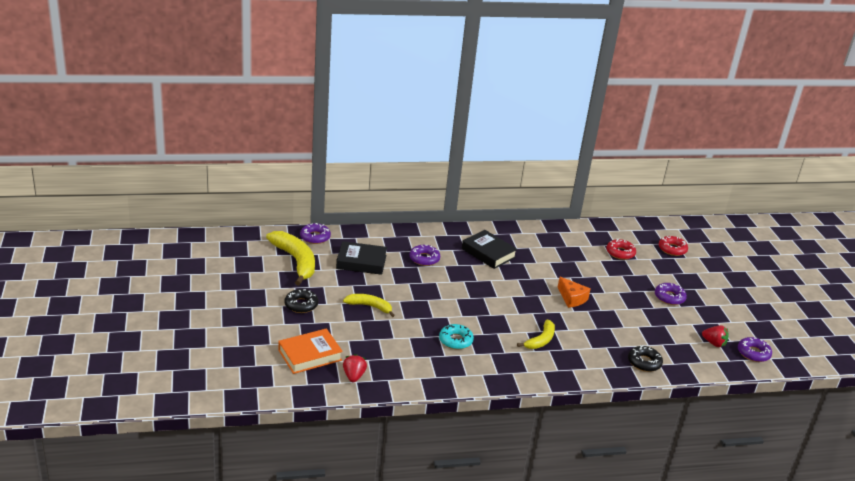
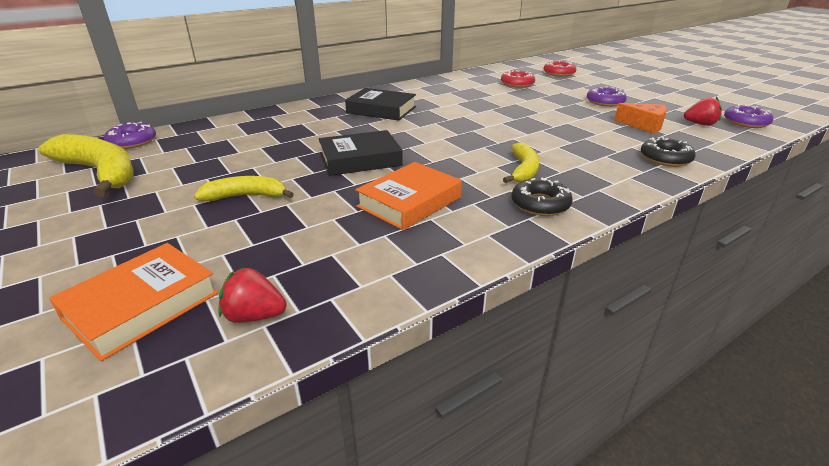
camera: 20 degrees left, 0 degrees up
black donut [284,289,318,313] -> black donut moved to [511,178,573,216]
black book [336,241,387,275] -> black book moved to [319,130,403,176]
red strawberry [343,354,367,382] -> red strawberry turned 60 degrees counterclockwise [218,267,287,323]
purple donut [410,245,440,266] -> none
turquoise donut [439,324,474,349] -> orange book [355,162,462,230]
orange cheese [557,277,591,308] -> orange cheese moved to [614,103,667,134]

